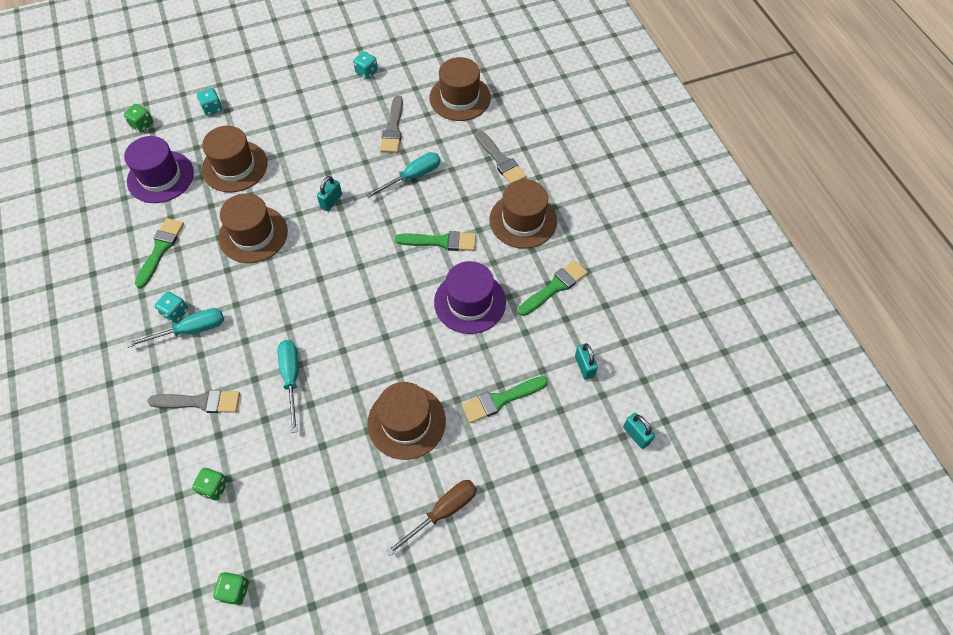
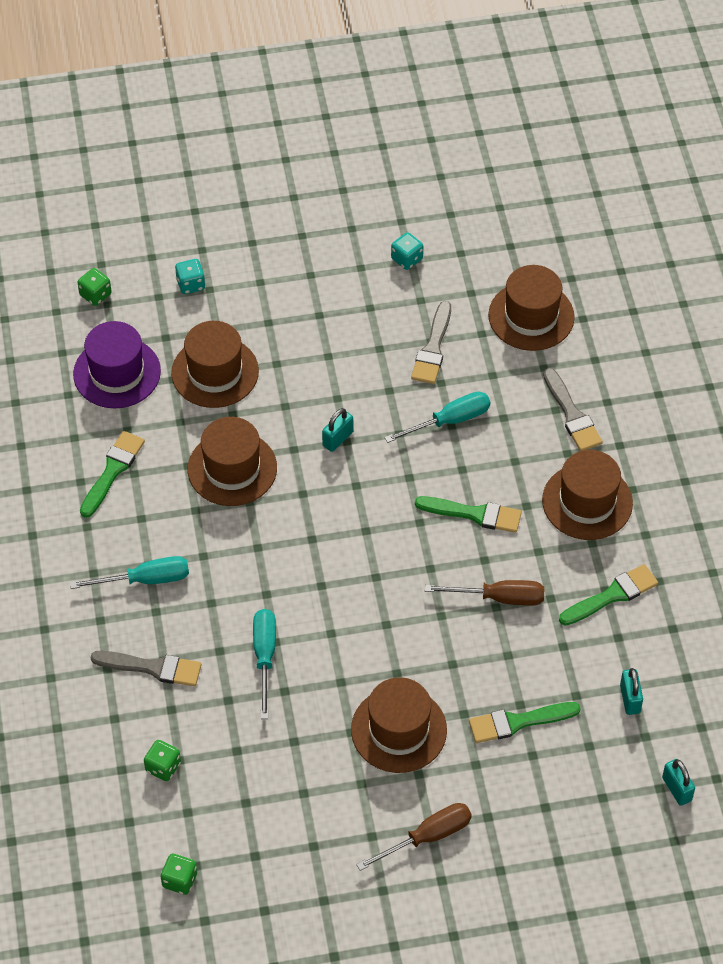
camera: 10 degrees right, 5 degrees down
turquoise dice [155,292,188,323] -> none
purple hat [434,261,506,334] -> brown screwdriver [425,580,544,606]

